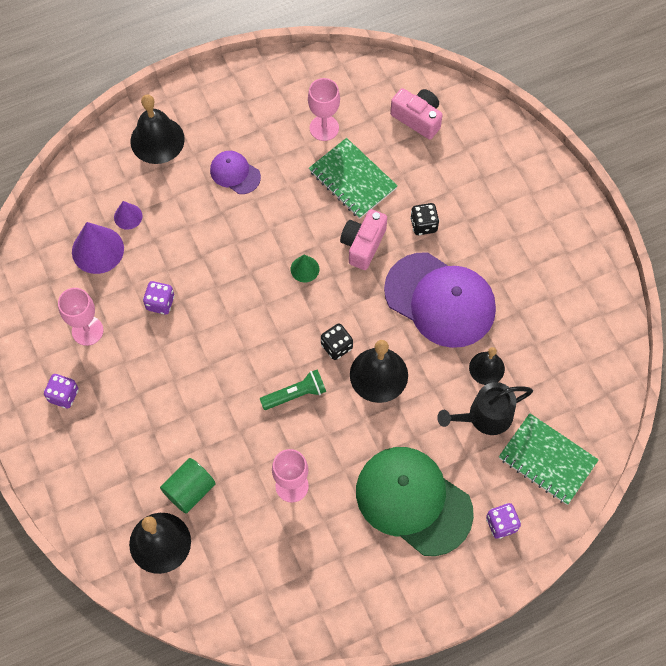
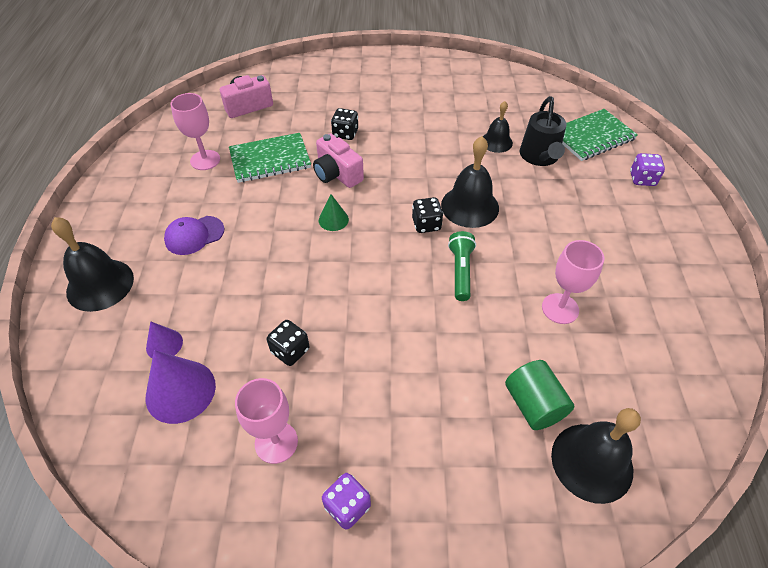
camera: 65 degrees left, 15 degrees down
purple dice [143,281,175,314] -> black dice [267,320,309,366]
green cap [356,447,474,556] -> none
purple cap [384,252,496,348] -> none

